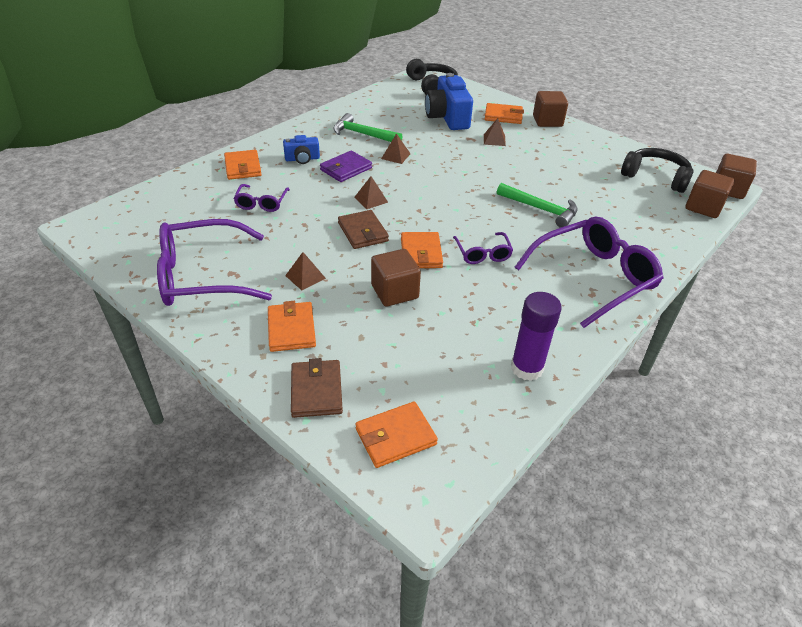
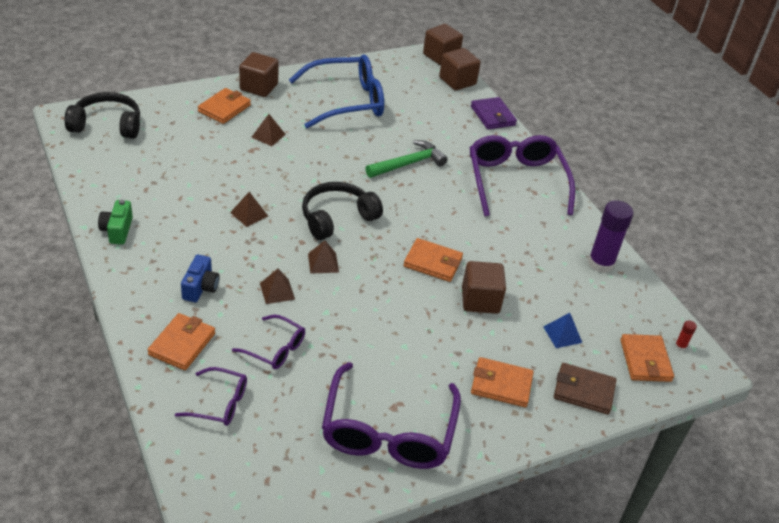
camera: 70 degrees left, 0 degrees up
orange wallet [224,150,262,180] -> orange wallet turned 75 degrees counterclockwise [148,313,215,370]
brown pyramid [285,252,326,290] -> brown pyramid moved to [260,269,295,304]
purple wallet [320,151,372,182] -> purple wallet moved to [471,97,517,130]
green hammer [333,113,402,142] -> none
brown wallet [338,210,389,249] -> none
blue camera [425,73,473,130] -> none
purple glasses [453,232,513,264] -> purple glasses moved to [175,367,247,426]
black headphones [621,148,693,193] -> black headphones moved to [302,182,383,240]
none -> green camera [98,200,133,244]
none -> blue glasses [289,54,384,128]
none -> blue pyramid [543,313,582,348]
none -> red glue stick [675,320,697,351]

